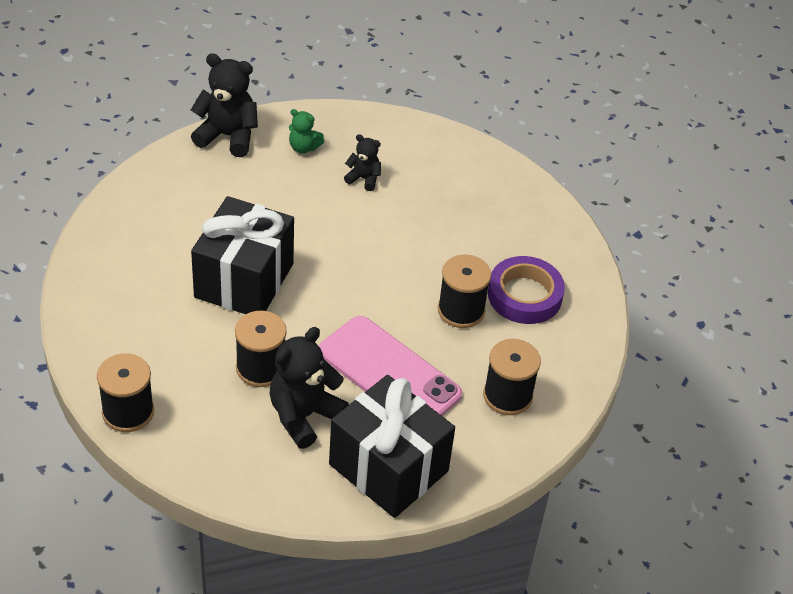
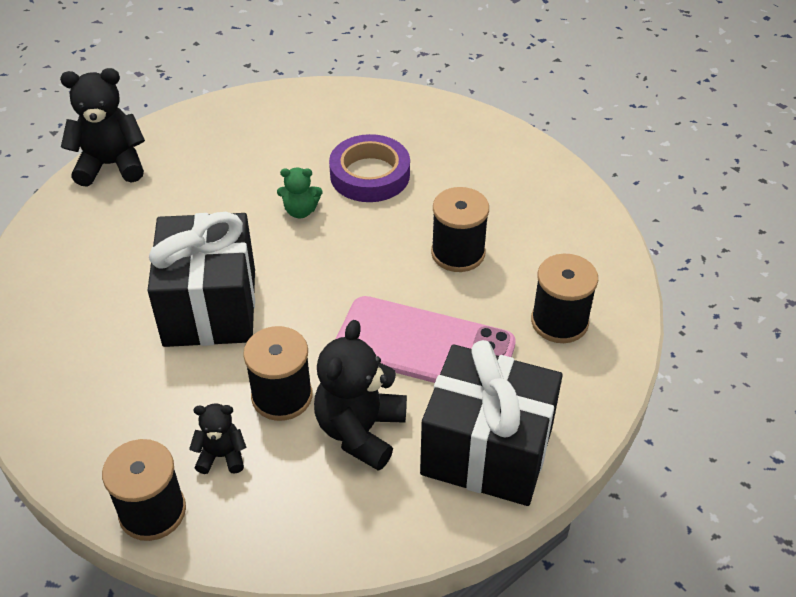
camera: 20 degrees left, 0 degrees up
green teddy bear [289,109,324,153] -> green teddy bear moved to [277,168,322,219]
black teddy bear [344,134,381,191] -> black teddy bear moved to [189,403,247,474]
purple tape [488,256,565,324] -> purple tape moved to [329,134,410,202]

